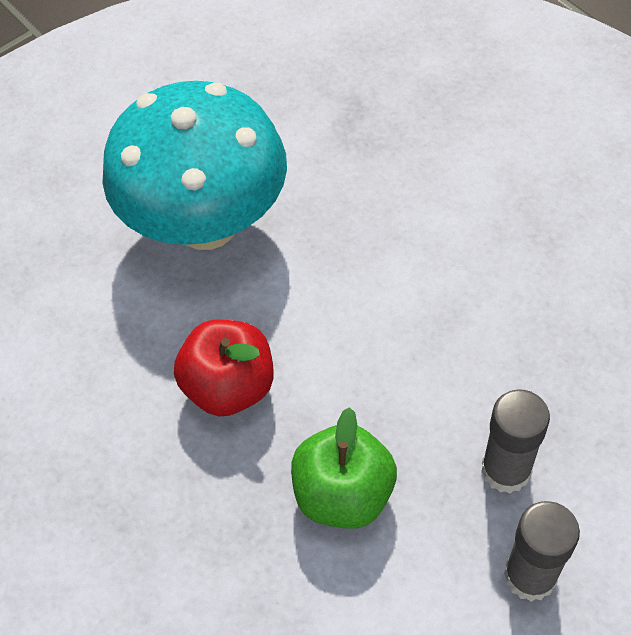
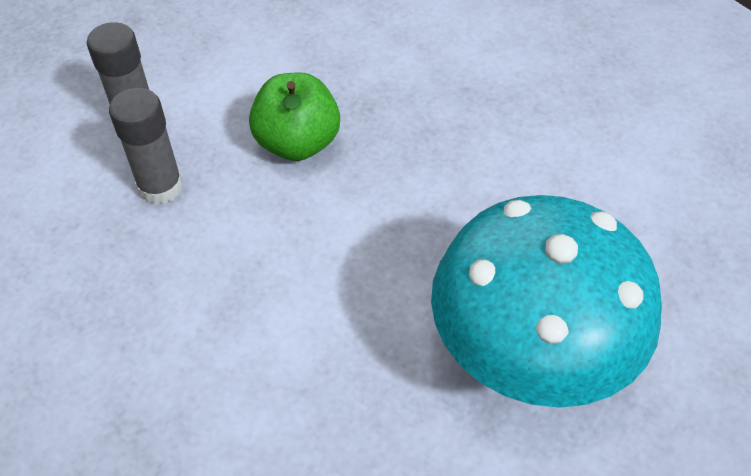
camera: 160 degrees right, 5 degrees down
red apple [174,319,274,416] -> none

